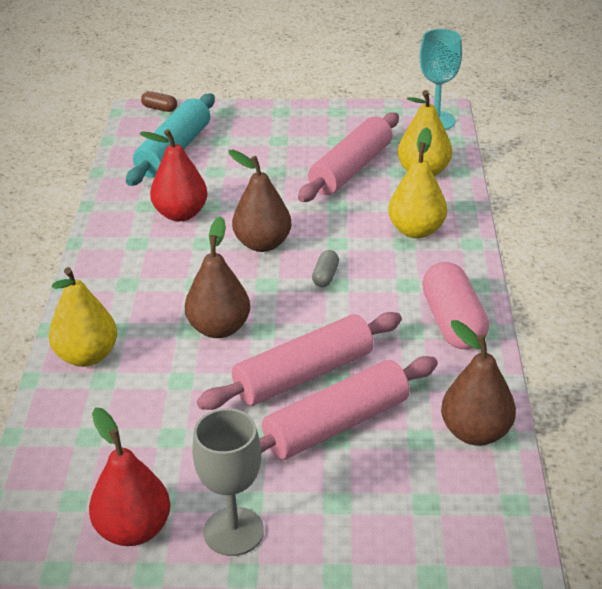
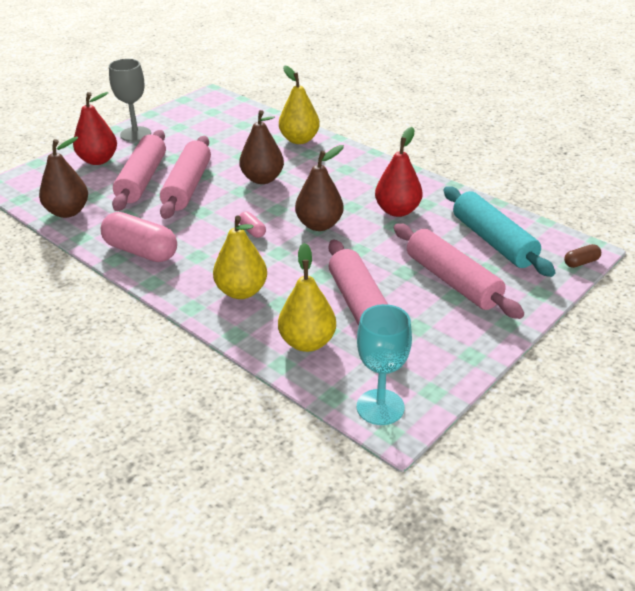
camera: 130 degrees right, 0 degrees up
red pear [89,407,170,546] -> red pear moved to [73,92,117,165]
grey capsule [312,250,339,287] -> pink capsule [239,211,266,238]
none -> pink rolling pin [394,223,524,319]

